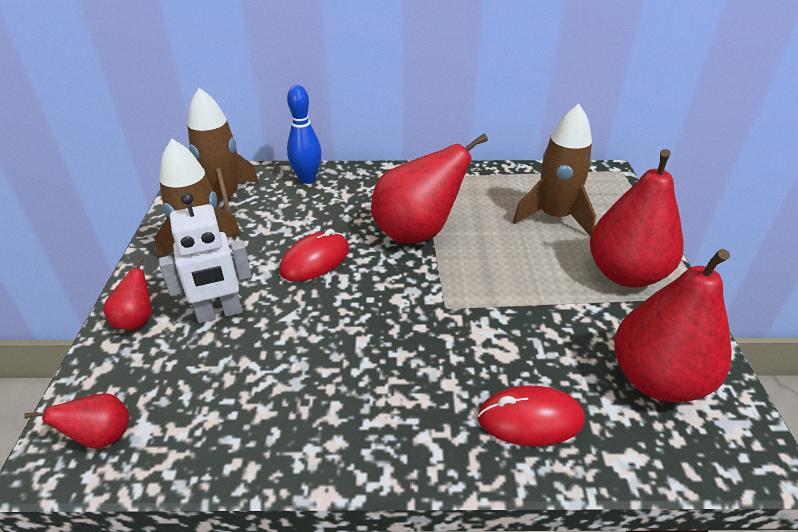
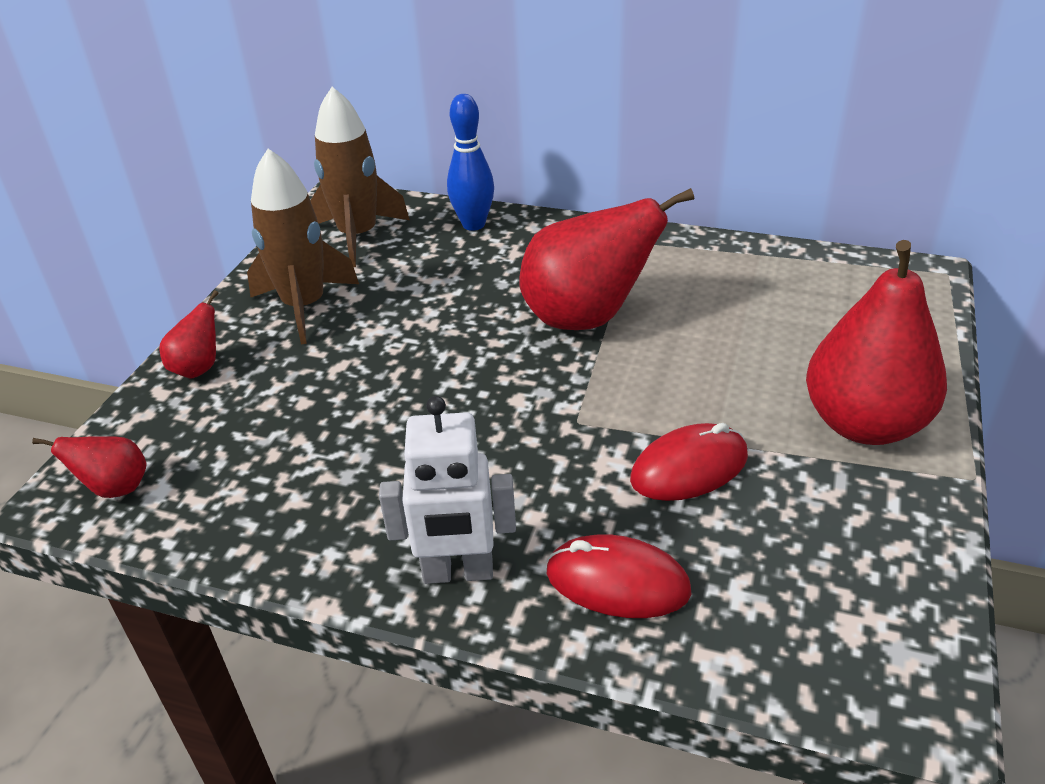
camera: 20 degrees right, 0 degrees up
white robot [159,192,251,323] -> white robot moved to [379,396,516,584]
red mouse [279,229,349,281] -> red mouse moved to [630,423,748,501]
brown rocket [513,104,596,237] -> none
red pear [614,249,732,403] -> none

